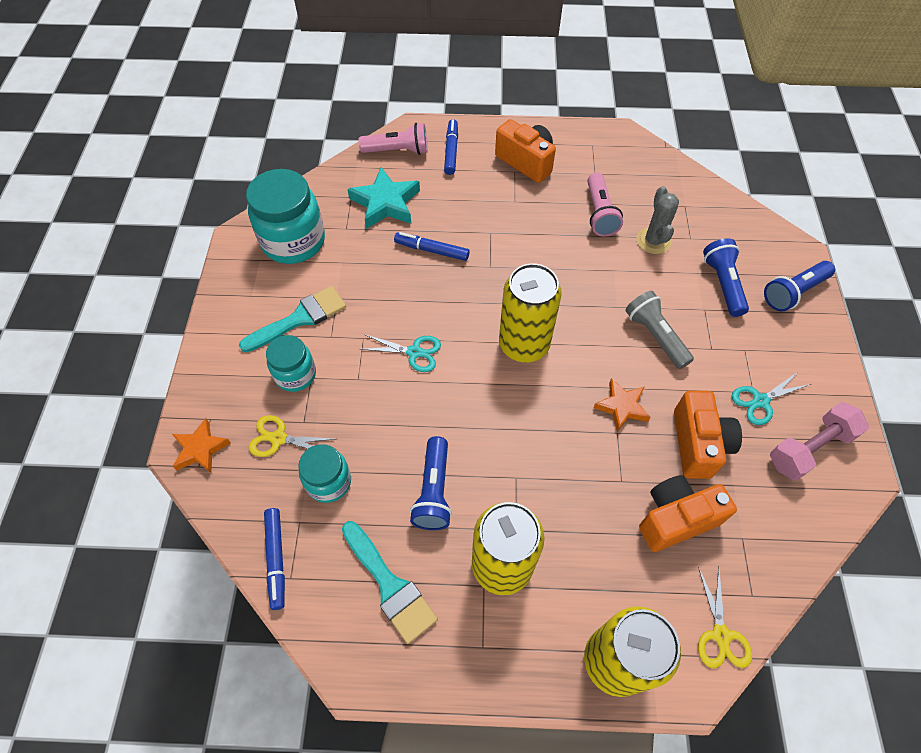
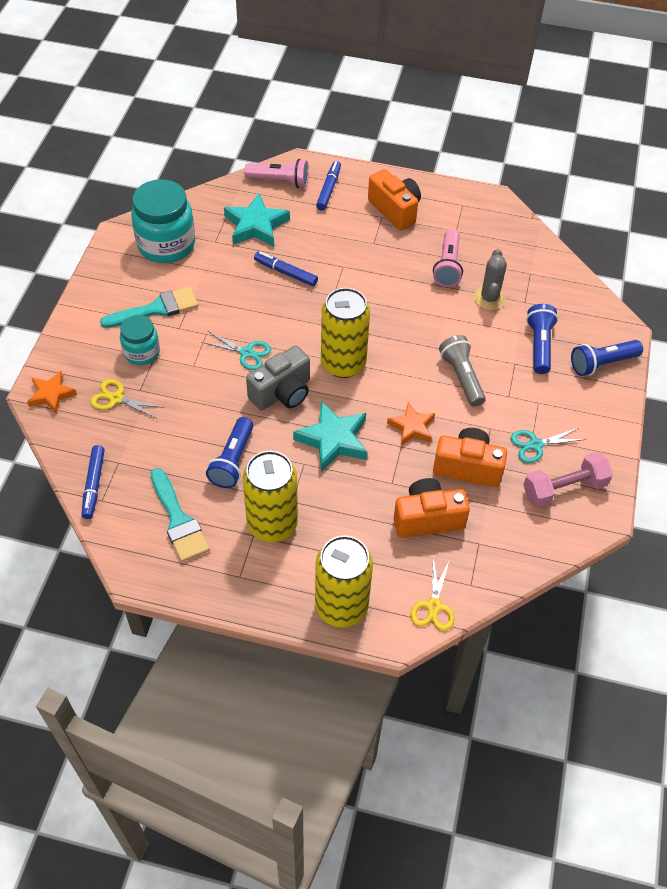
camera: 10 degrees right, 5 degrees down
turquoise jar [298,444,351,503] -> none
orange camera [674,390,742,479] -> orange camera turned 90 degrees counterclockwise [433,428,507,487]
none -> grey camera [246,346,310,410]
none -> turquoise star [293,401,367,472]

